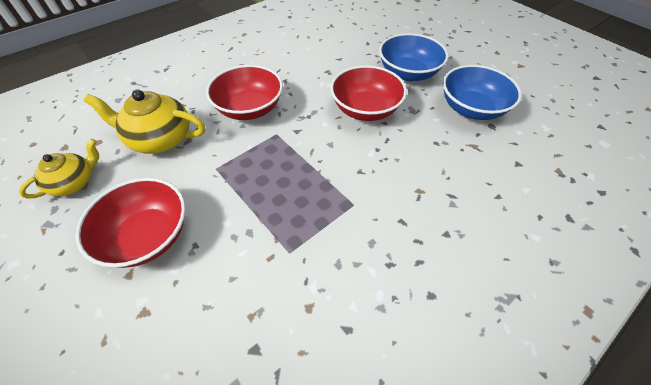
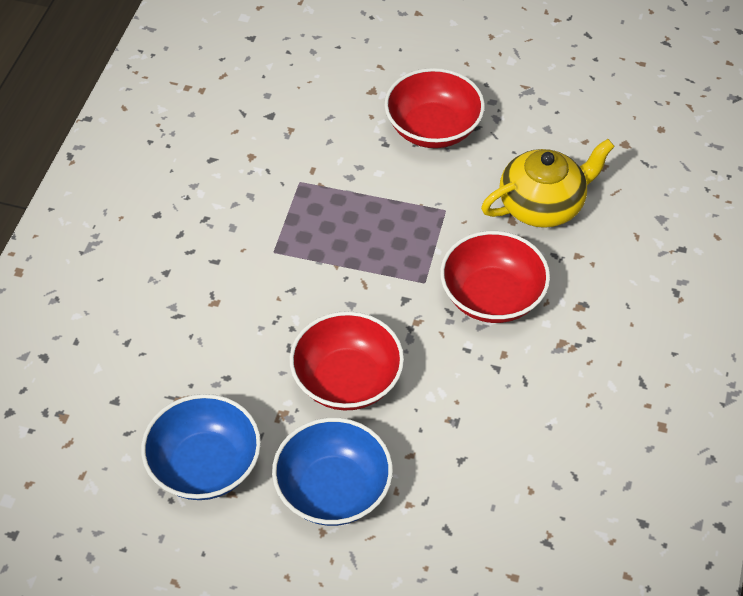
camera: 145 degrees right, 0 degrees up
yellow teapot [19,139,99,199] -> none

